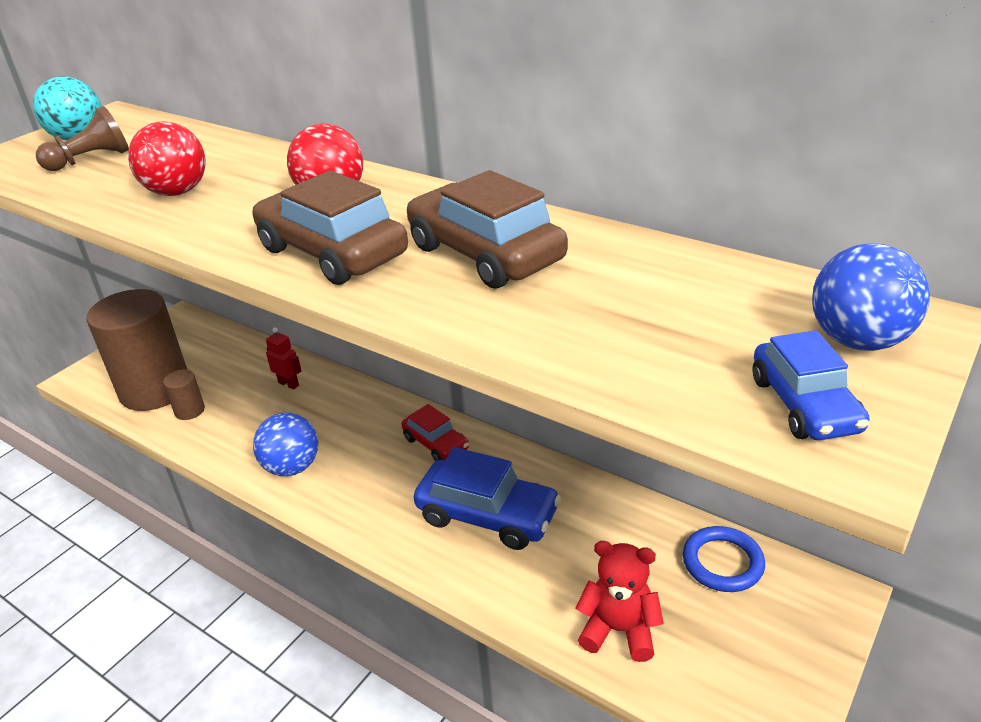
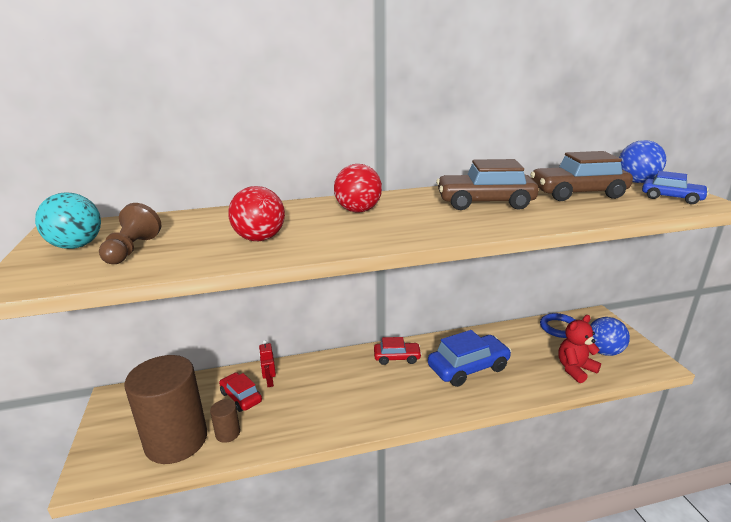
camera: 50 degrees left, 10 degrees down
brown car [252,171,408,285] -> brown car moved to [530,151,633,201]
blue ball [253,413,318,476] -> blue ball moved to [590,317,630,356]
red robot [266,327,301,389] -> red robot turned 90 degrees counterclockwise [259,340,276,387]
none -> red car [219,372,262,412]

